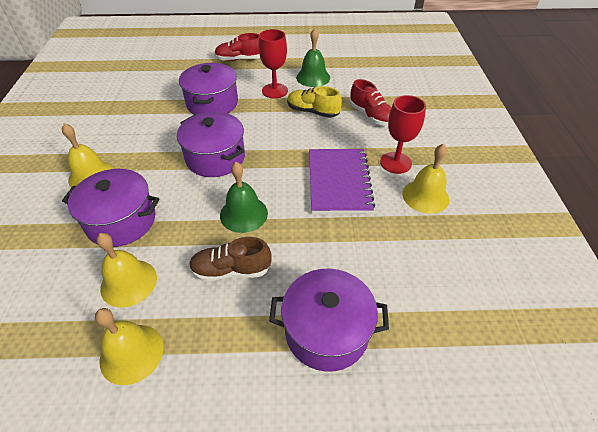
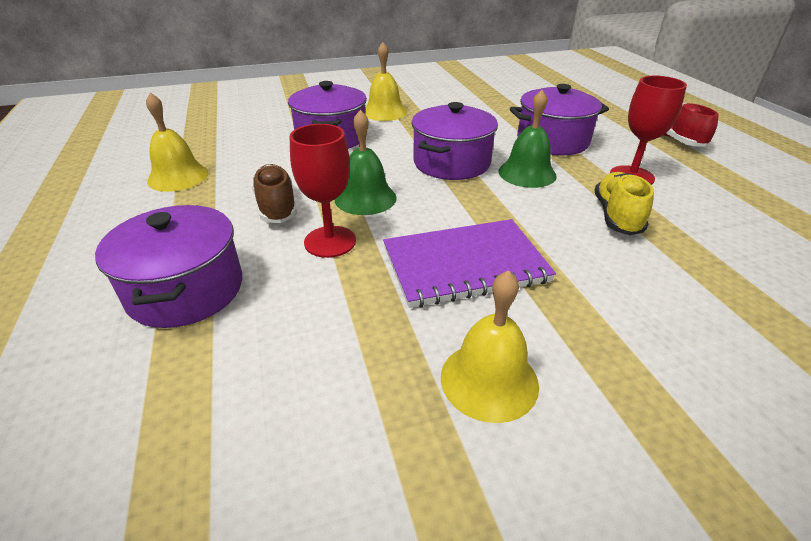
camera: 75 degrees right, 10 degrees down
yellow bell [96,233,157,308] -> none
green bell [296,28,330,87] -> green bell moved to [498,90,557,188]
red shoe [350,79,391,126] -> none
red goblet [380,95,426,174] -> red goblet moved to [290,124,356,258]

